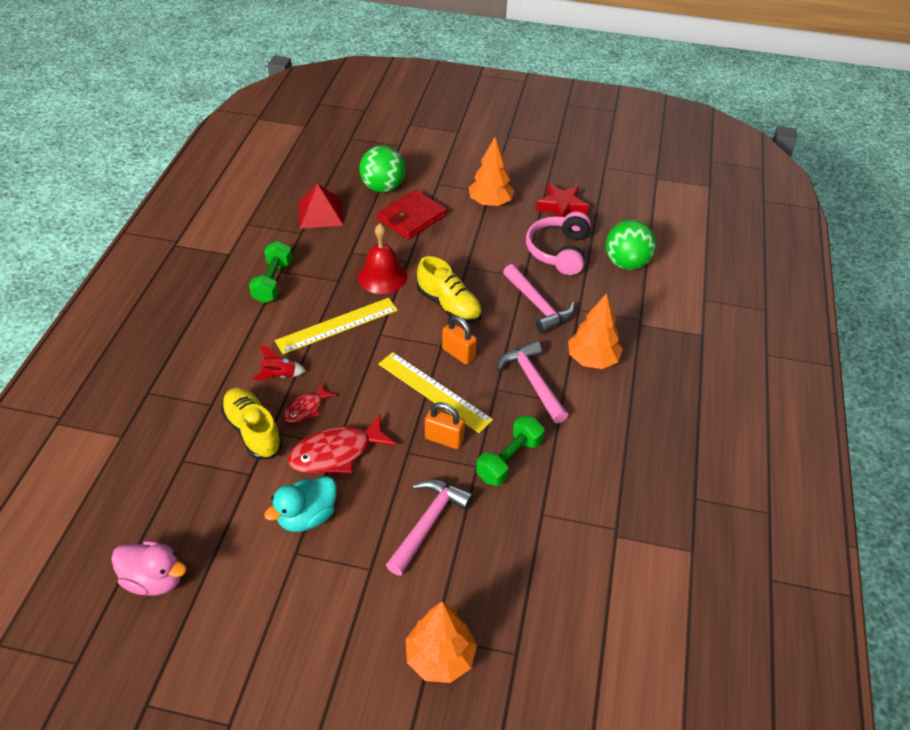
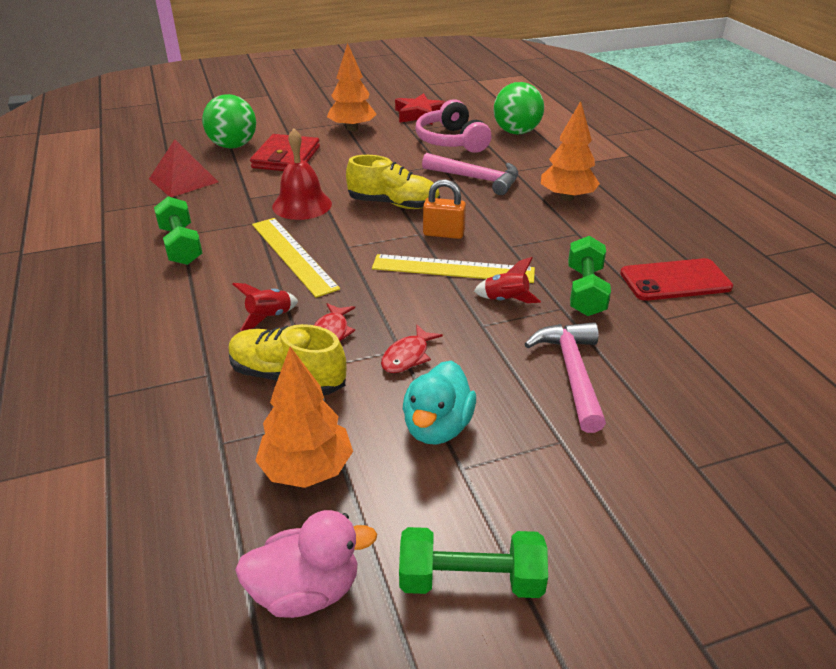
camera: 30 degrees left, 10 degrees down
yellow ruler [275,298,398,354] -> yellow ruler turned 60 degrees counterclockwise [252,218,340,298]
red fish [288,414,397,474] -> red fish [381,325,443,373], size x0.56
orange tree [405,602,477,683] -> orange tree moved to [255,346,353,488]
orange padlock [425,402,465,449] -> red rocket [474,257,541,303]
pink hammer [496,341,568,423] -> none
none -> green dumbbell [399,527,548,598]
none -> red phone [620,258,733,301]

